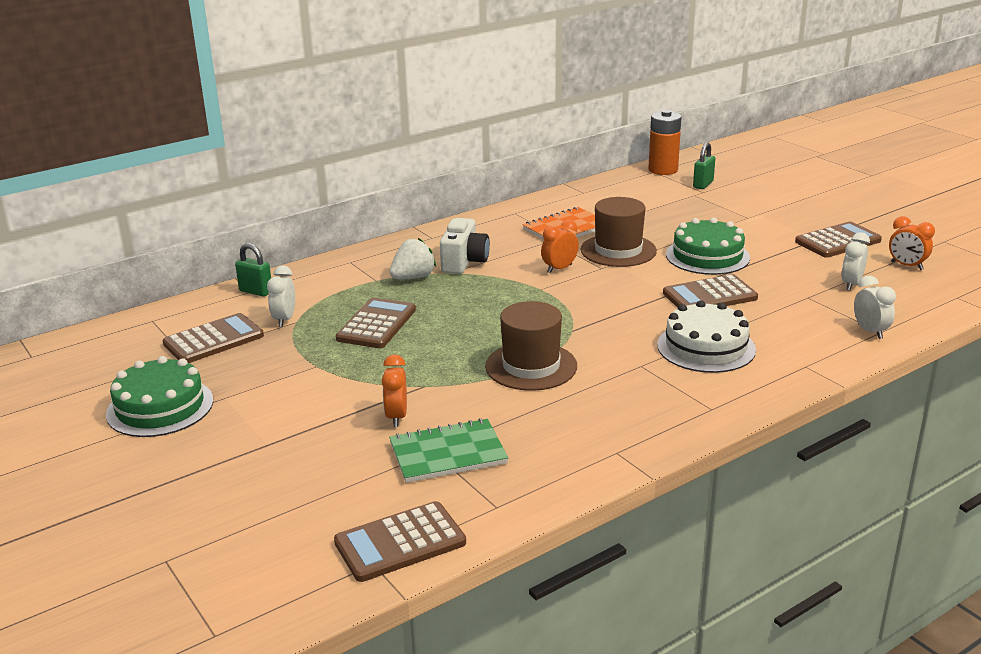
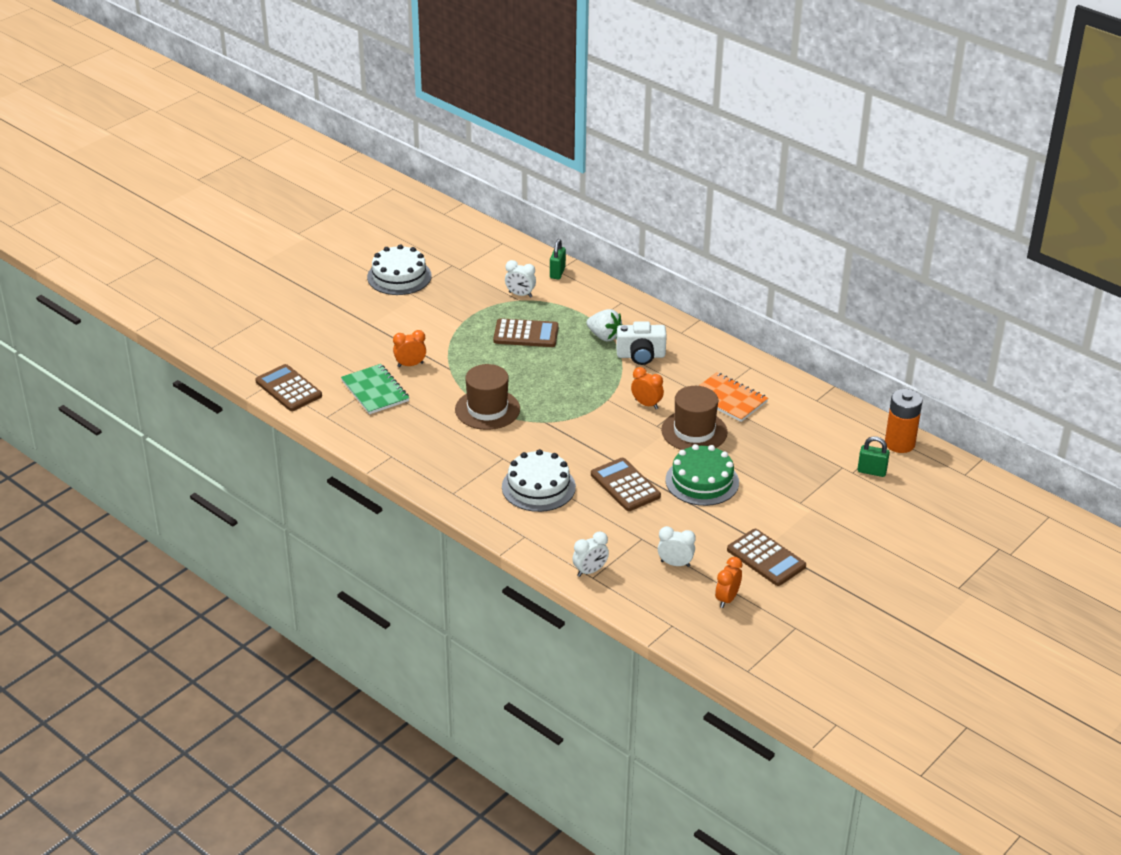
camera: 75 degrees right, 10 degrees up
green cake [106,356,213,437] -> white cake [367,244,432,295]
brown calculator [163,313,264,363] -> none
white clock [267,266,295,327] -> white clock turned 150 degrees counterclockwise [505,260,536,298]

